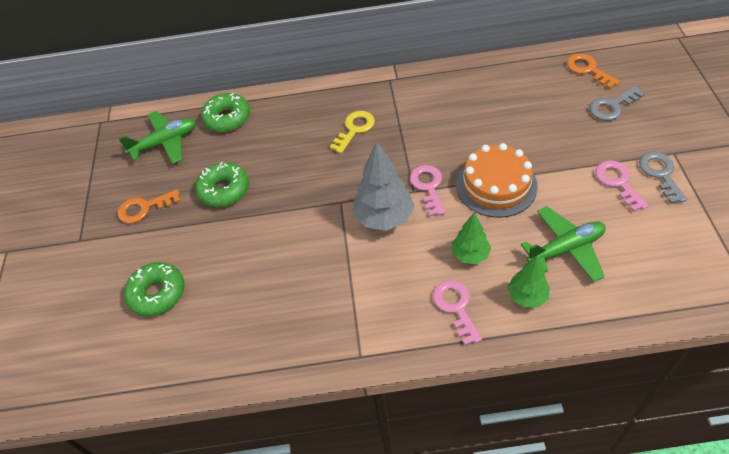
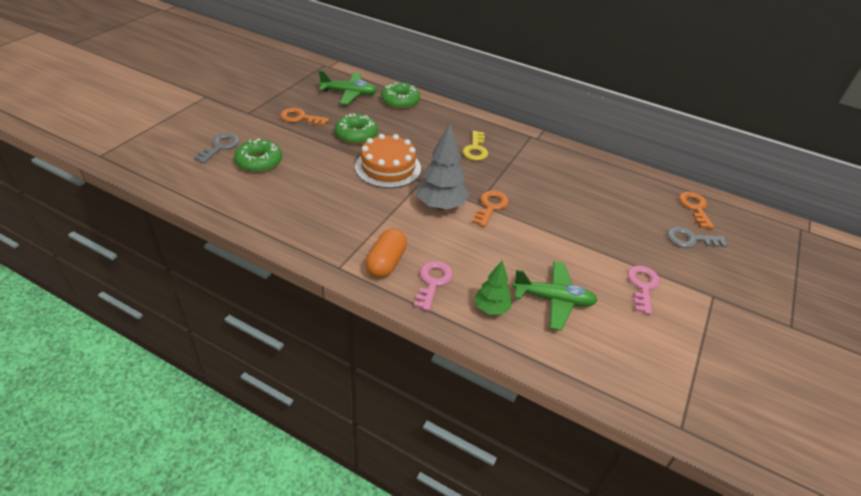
camera: 25 degrees right, 10 degrees down
yellow key [330,111,375,154] -> yellow key turned 120 degrees clockwise [463,131,488,161]
pink key [410,165,445,217] -> orange key [473,191,509,227]
green tree [452,213,491,264] -> none
orange cake [456,143,538,218] -> orange cake moved to [355,134,421,188]
grey key [639,152,687,204] -> grey key moved to [194,133,240,163]
none -> orange capsule [365,228,407,278]

